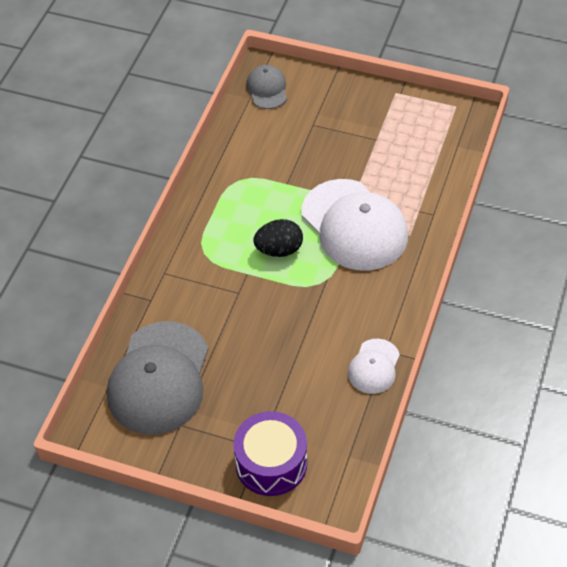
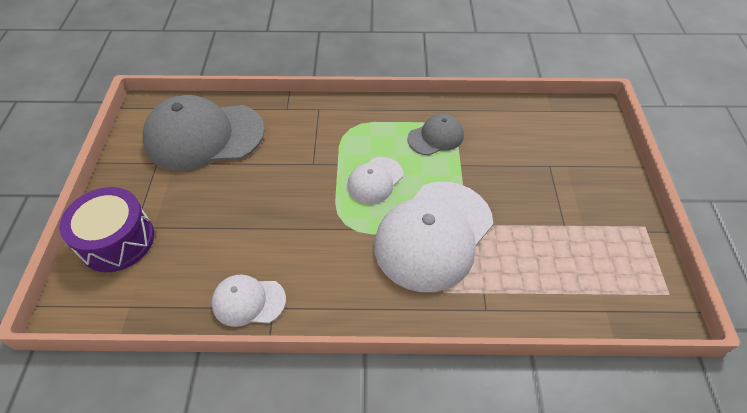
camera: 70 degrees right, 0 degrees up
grey cap [246,65,287,109] -> grey cap moved to [407,114,464,155]
black egg [253,219,303,257] -> white cap [347,157,403,204]

